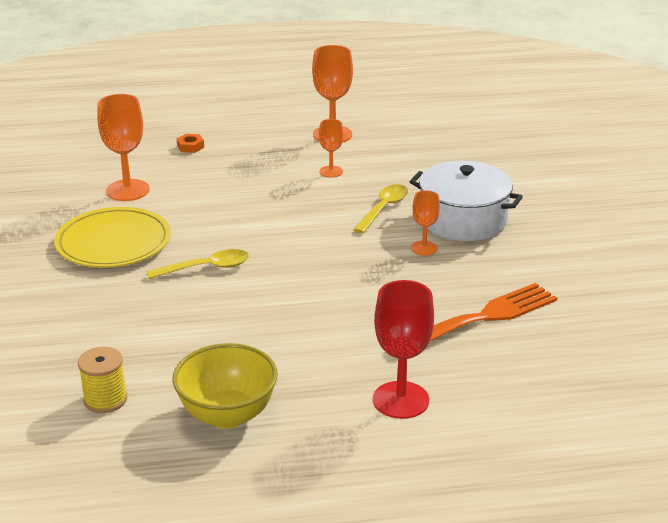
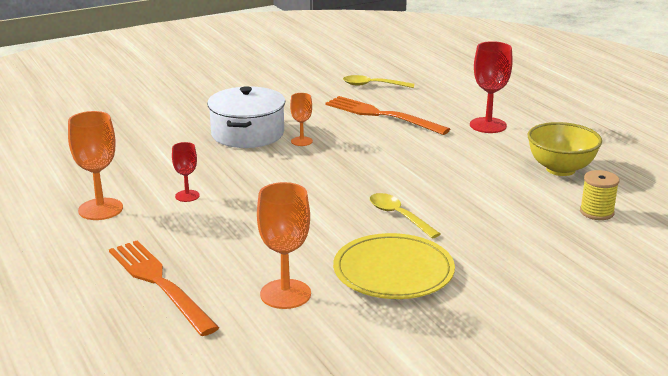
camera: 110 degrees left, 5 degrees down
orange nut [177,134,204,153] -> orange fork [109,240,219,336]
orange goblet [319,119,343,178] -> red goblet [172,142,200,202]
yellow spoon [353,184,408,233] -> yellow spoon moved to [343,75,414,88]

